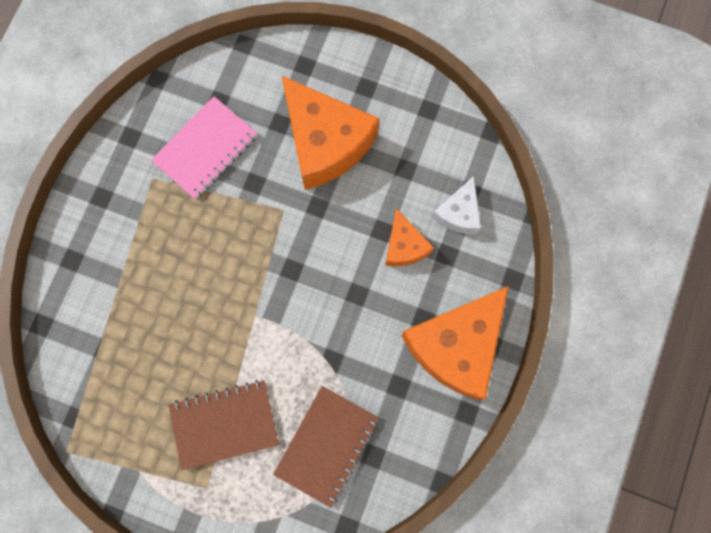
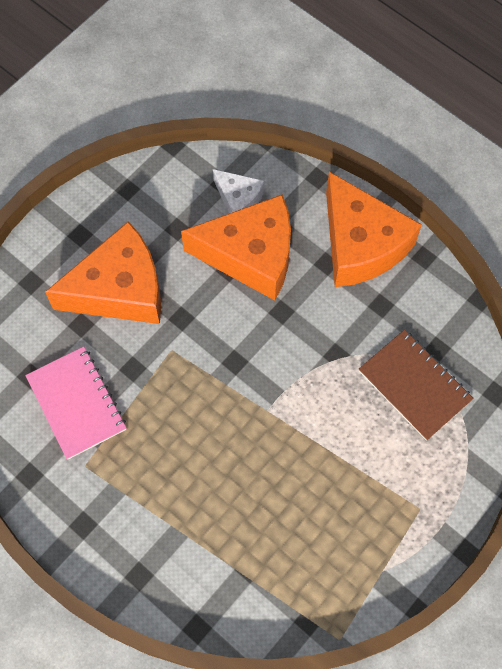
camera: 70 degrees left, 10 degrees down
brown notebook [169,380,279,470] -> none
orange cheese [385,208,434,267] -> orange cheese [181,195,291,300], size x1.97

